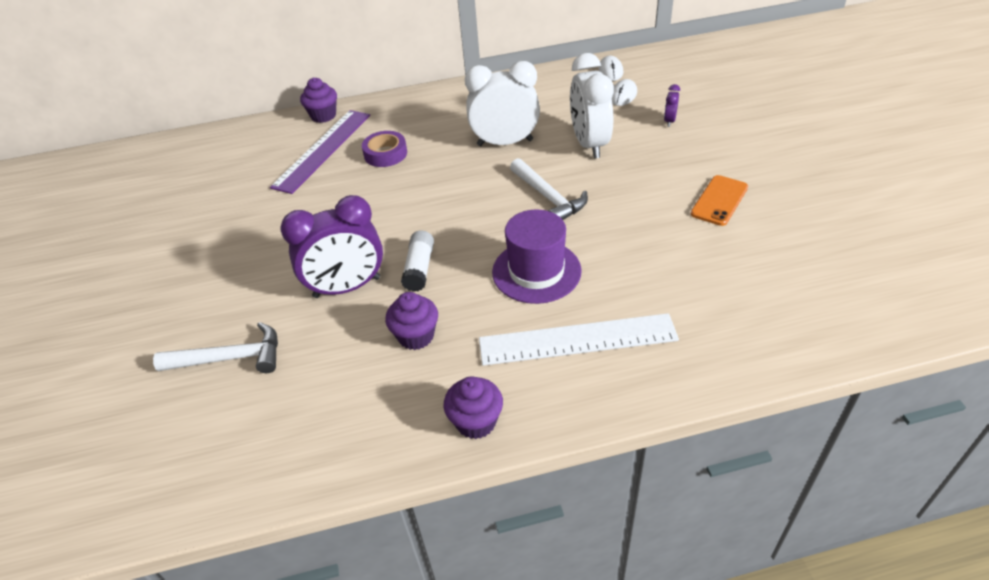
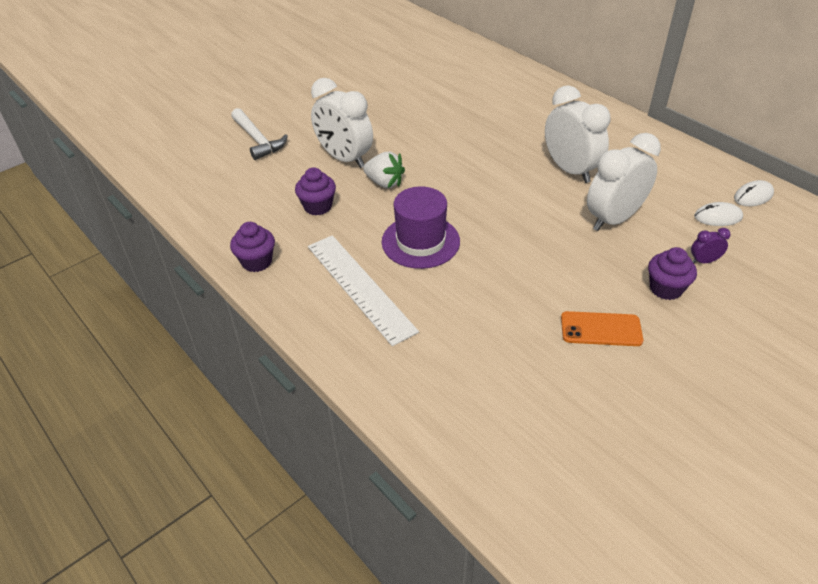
camera: 60 degrees right, 0 degrees up
purple ruler [270,110,370,194] -> none
purple clock [281,195,383,298] -> white clock [311,78,373,168]
purple cupcake [300,78,337,123] -> purple cupcake moved to [648,247,697,300]
purple tape [362,131,407,167] -> none
white glue stick [401,231,434,292] -> white strawberry [363,152,405,188]
white hammer [510,158,588,220] -> none

